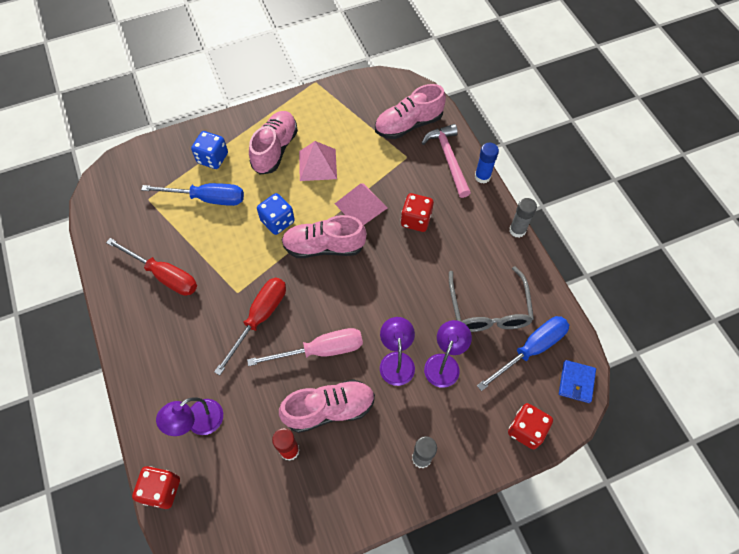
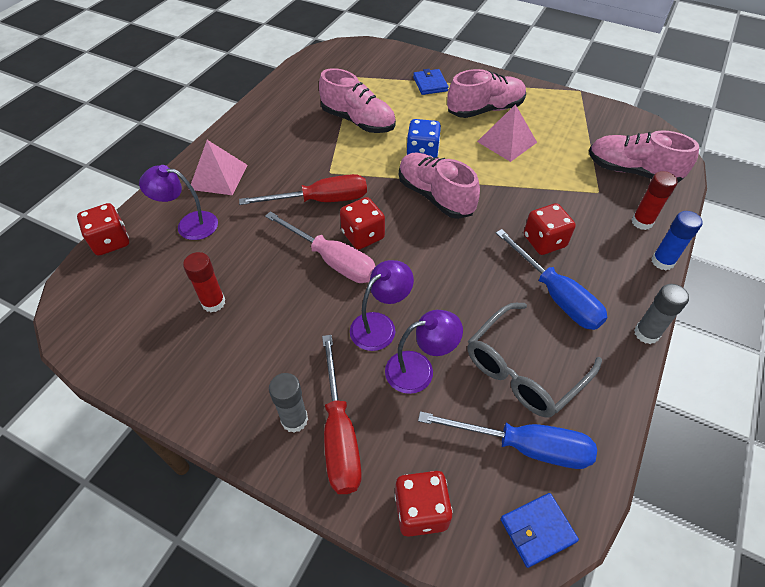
camera: 50 degrees right, 10 degrees down
red screwdriver [106,238,197,296] -> red screwdriver moved to [322,335,362,494]
blue screwdriver [141,183,244,206] -> blue screwdriver moved to [496,229,608,330]
blue dice [191,131,228,169] -> blue wallet [413,69,448,95]
pink shoe [279,379,375,433] -> pink shoe moved to [319,68,396,133]
pink pyramid [335,183,388,225] -> pink pyramid moved to [191,140,247,195]
pink hammer [422,124,471,198] -> red glue stick [632,171,678,230]
none -> red dice [340,197,385,250]

